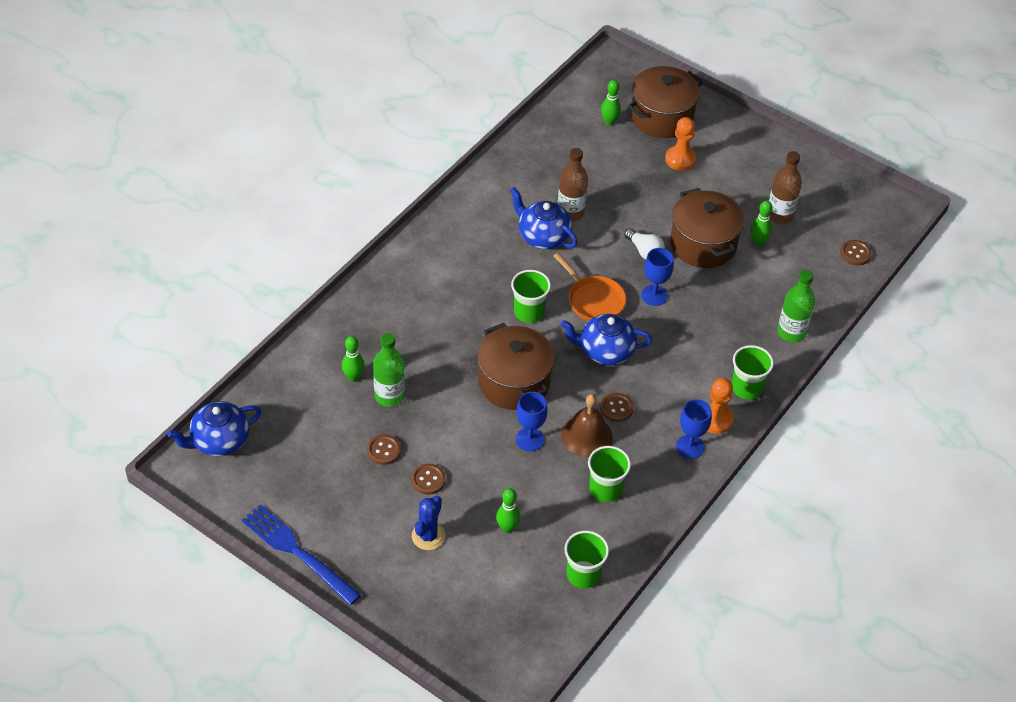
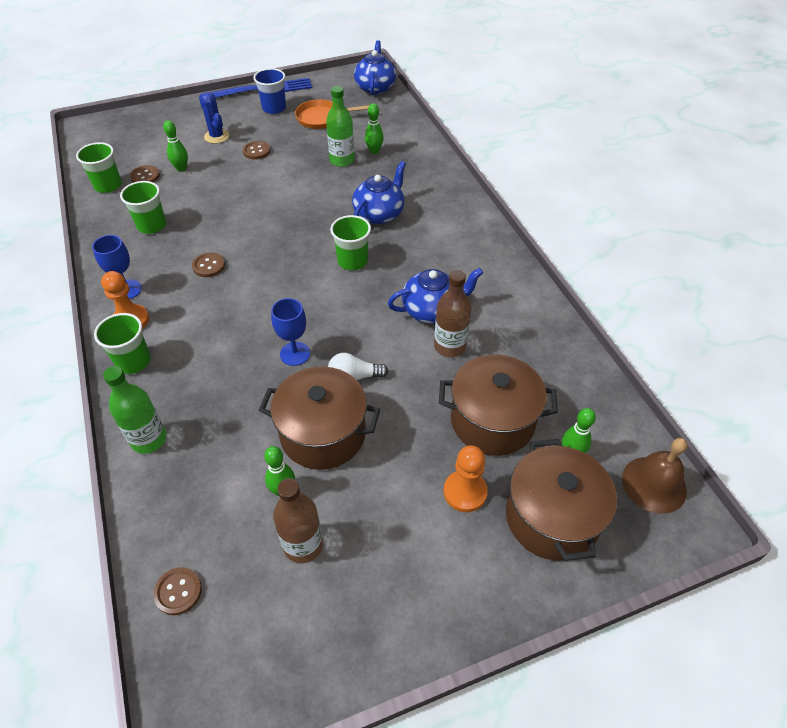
camera: 125 degrees right, 0 degrees up
brown button [367,435,401,465] -> brown button moved to [130,165,160,183]
brown pot [477,323,554,410] -> brown pot moved to [439,355,558,456]
blue goblet [516,392,548,451] -> none
orange pan [554,253,626,321] -> orange pan moved to [295,99,369,129]
blue teapot [561,314,652,365] -> blue teapot moved to [352,161,406,225]
brown bell [561,394,613,457] -> brown bell moved to [622,438,687,514]
none -> blue cup [253,68,286,114]

